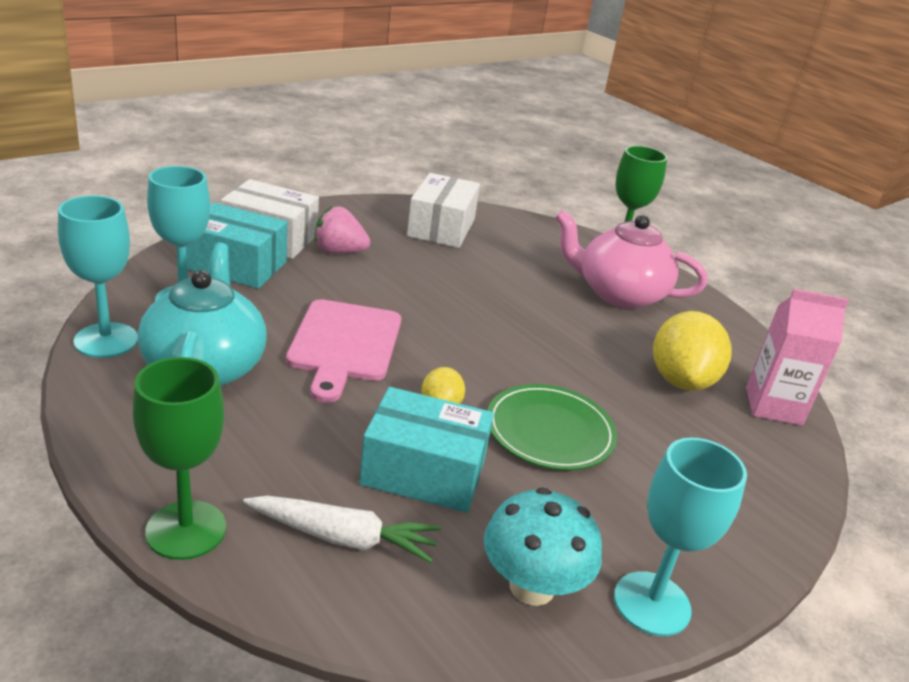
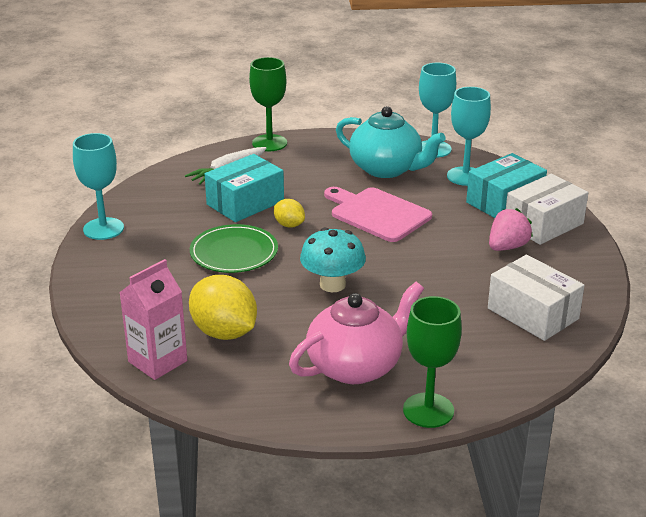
camera: 130 degrees right, 0 degrees up
turquoise mushroom [484,487,602,606] -> turquoise mushroom moved to [300,228,366,292]

